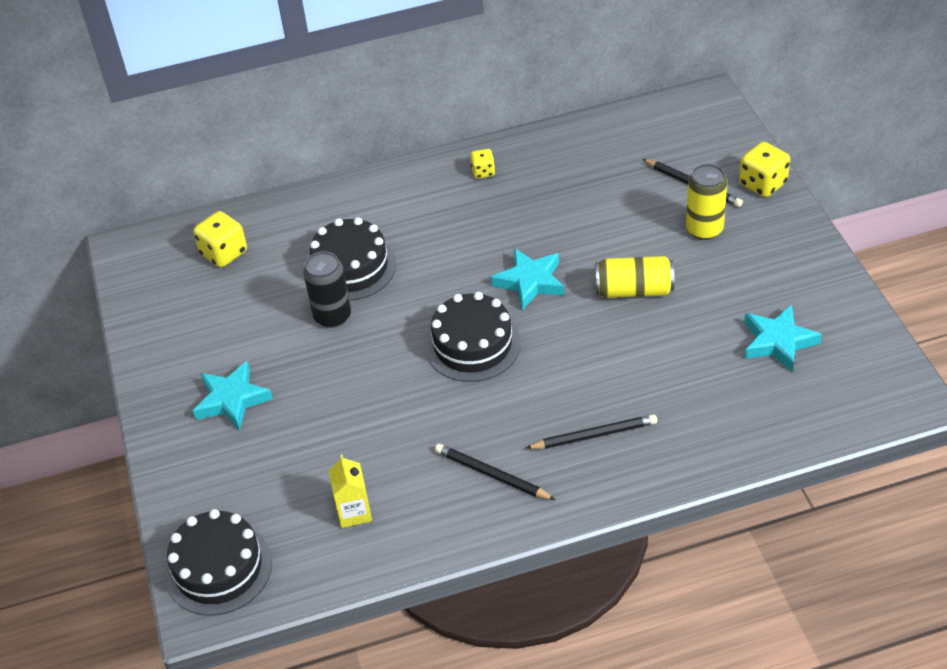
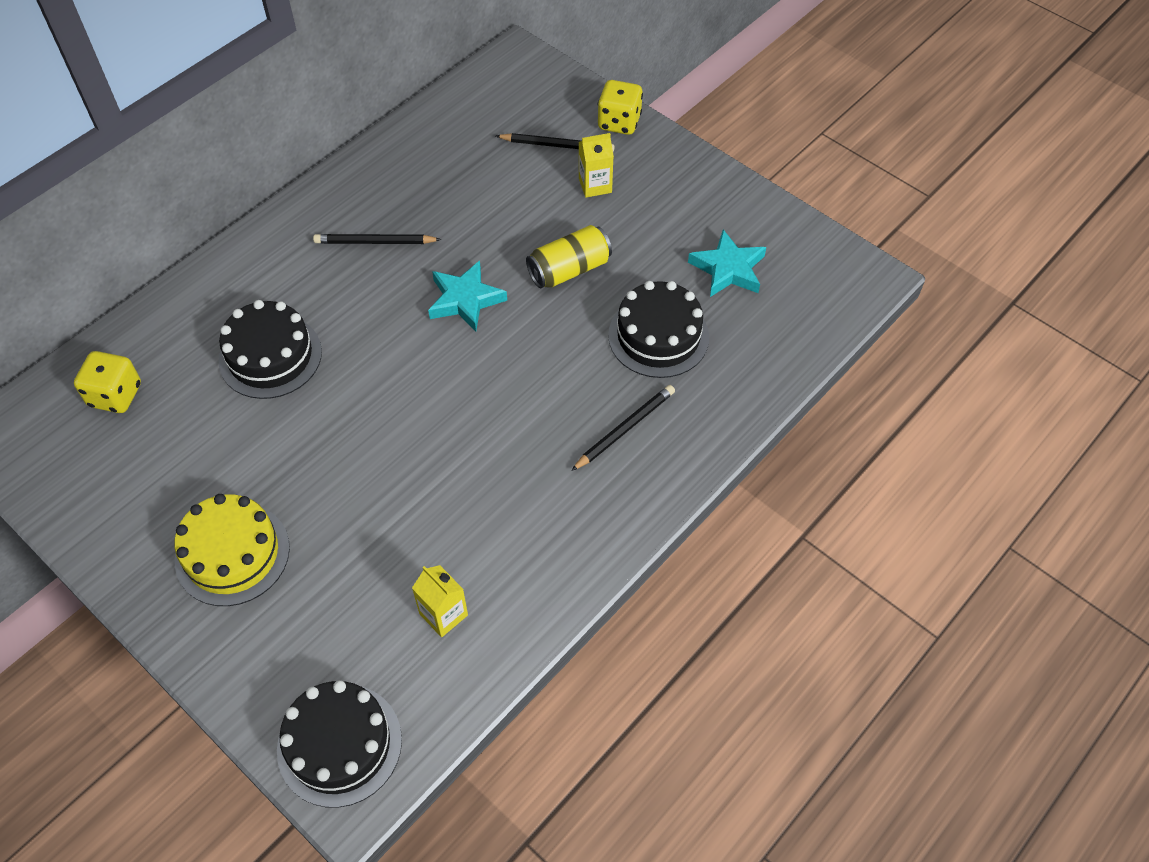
camera: 35 degrees left, 10 degrees up
turquoise star [193,361,273,431] -> yellow cake [174,494,290,606]
black can [303,251,351,328] -> none
black cake [425,292,521,382] -> black cake moved to [608,281,709,378]
black pencil [435,444,555,500] -> black pencil moved to [313,234,442,244]
yellow dice [470,149,495,179] -> none
yellow can [686,164,727,240] -> yellow carton [579,133,614,198]

